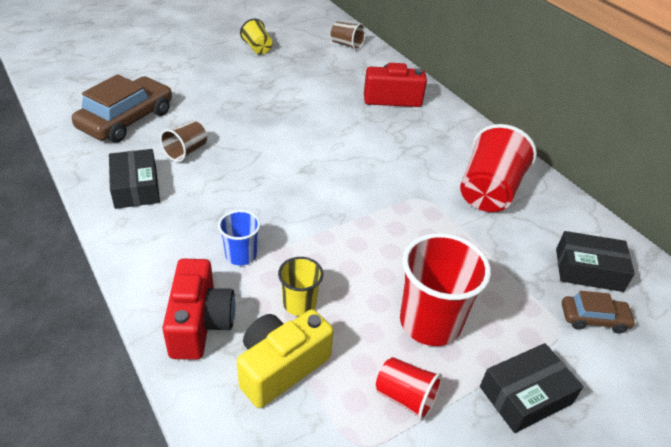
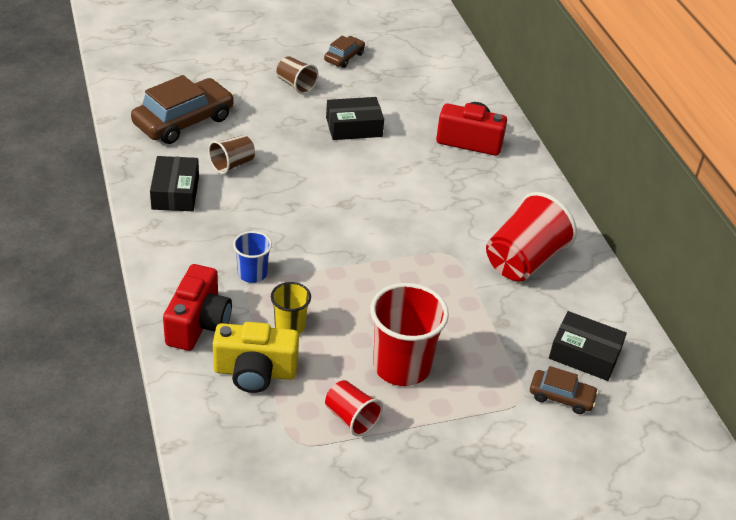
camera: 15 degrees right, 0 degrees up
yellow camera [237,309,334,408] -> yellow camera turned 150 degrees counterclockwise [213,322,299,393]
yellow cup [240,19,273,55] -> brown car [324,36,365,68]
brown cup [331,22,366,50] -> brown cup moved to [277,56,319,94]
black box [480,343,583,433] -> black box moved to [326,97,384,140]

